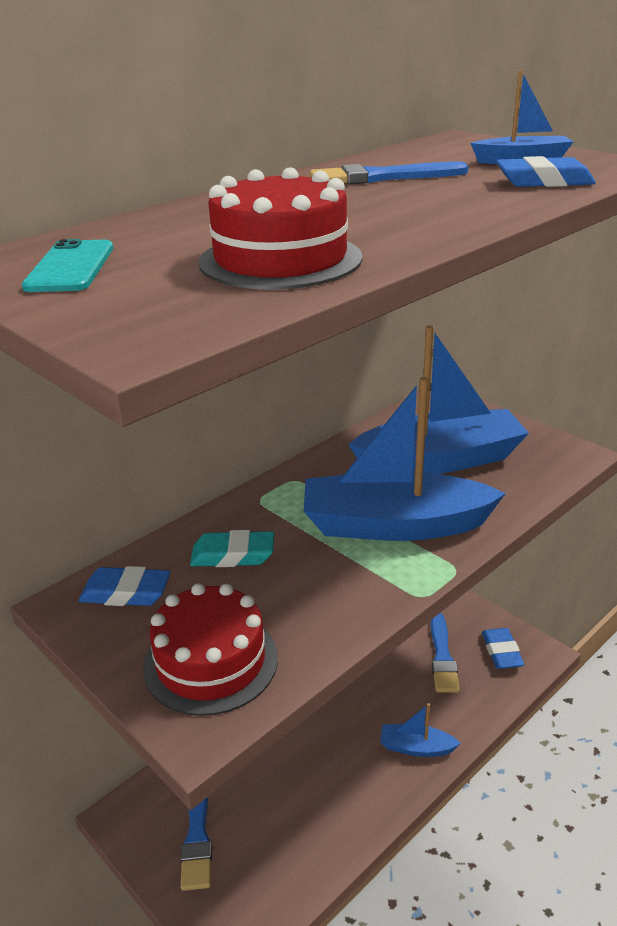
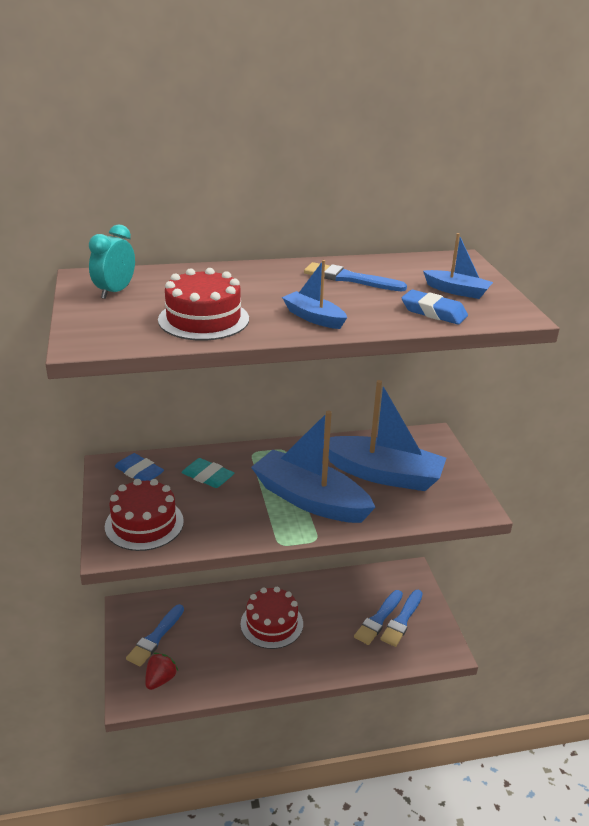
camera: 30 degrees right, 0 degrees up
turquoise phone [22,239,113,292] -> turquoise clock [89,224,135,299]
blue boat [380,703,461,757] -> blue boat moved to [282,260,347,329]
blue eraser [482,628,524,669] -> none
none -> red strawberry [145,653,178,690]
none -> red cake [240,587,303,649]
none -> blue brush [380,590,423,647]

